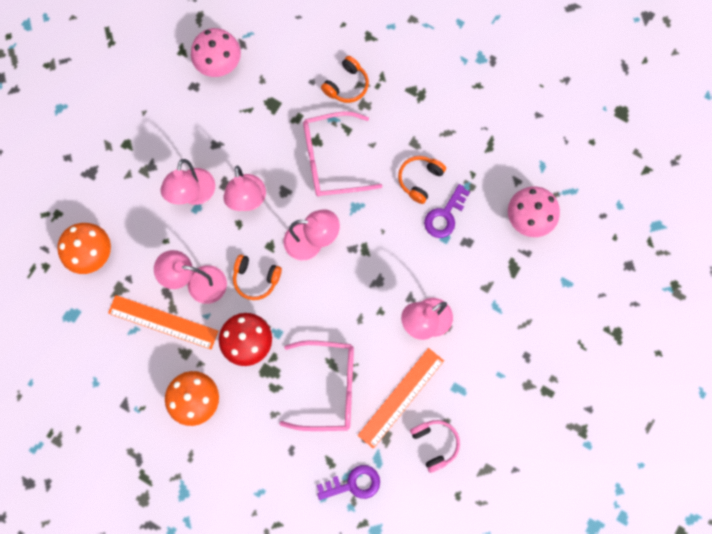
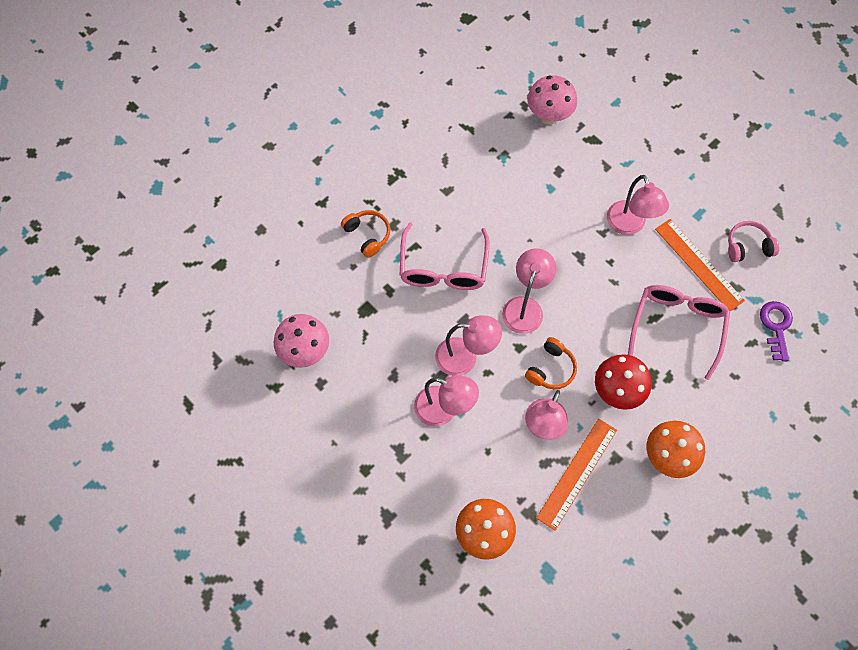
camera: 75 degrees left, 10 degrees down
orange headphones [398,156,446,204] -> none
purple key [424,184,470,238] -> none

